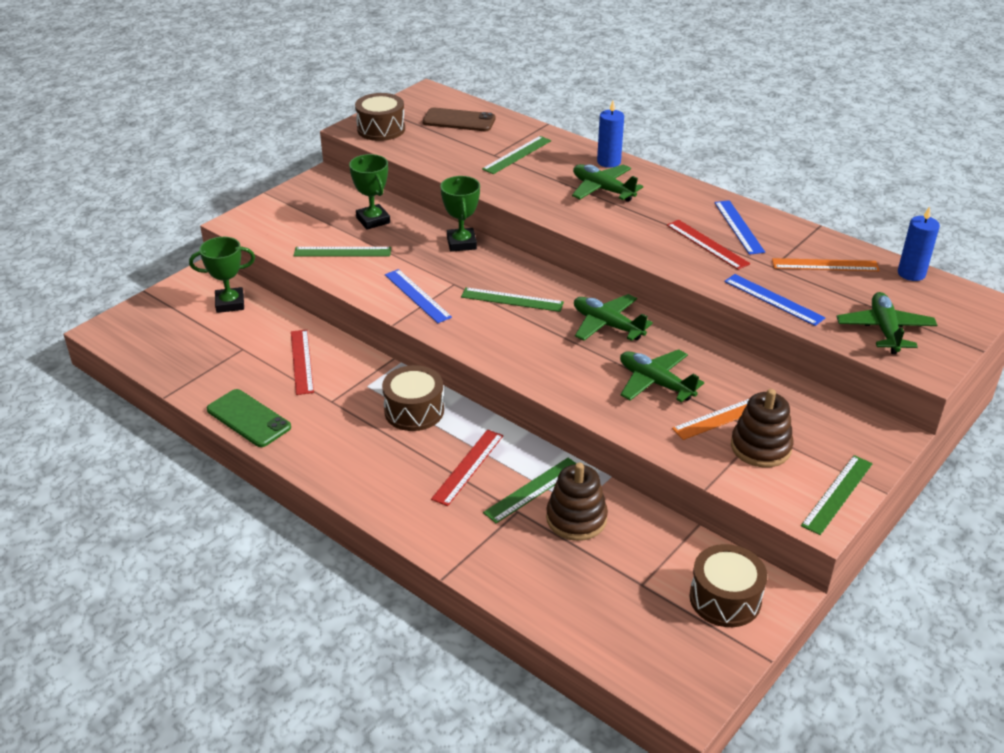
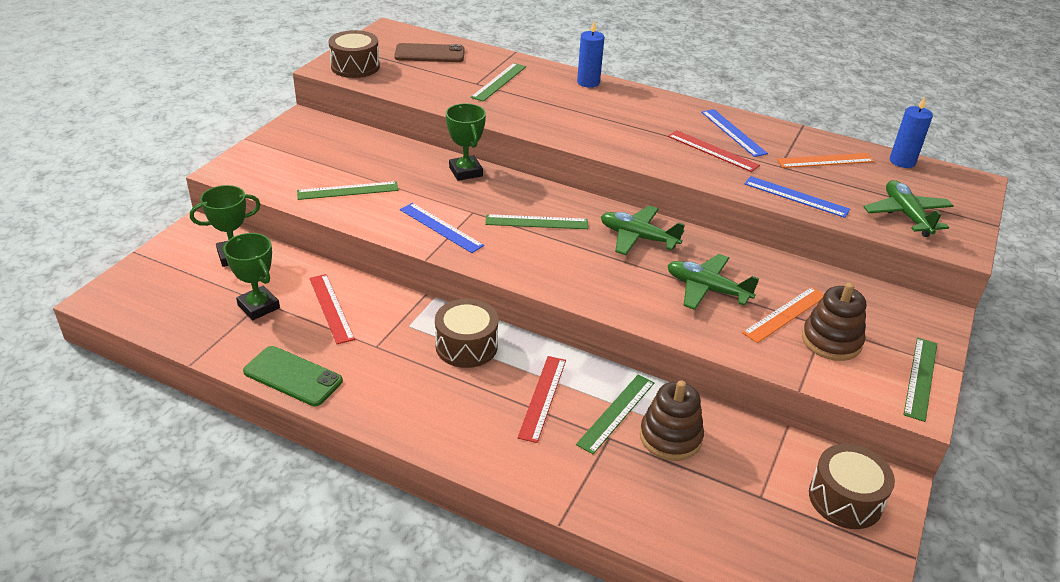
camera: 15 degrees left, 0 degrees up
green trophy [349,154,390,229] -> green trophy moved to [224,233,280,320]
green plane [572,164,643,202] -> none

